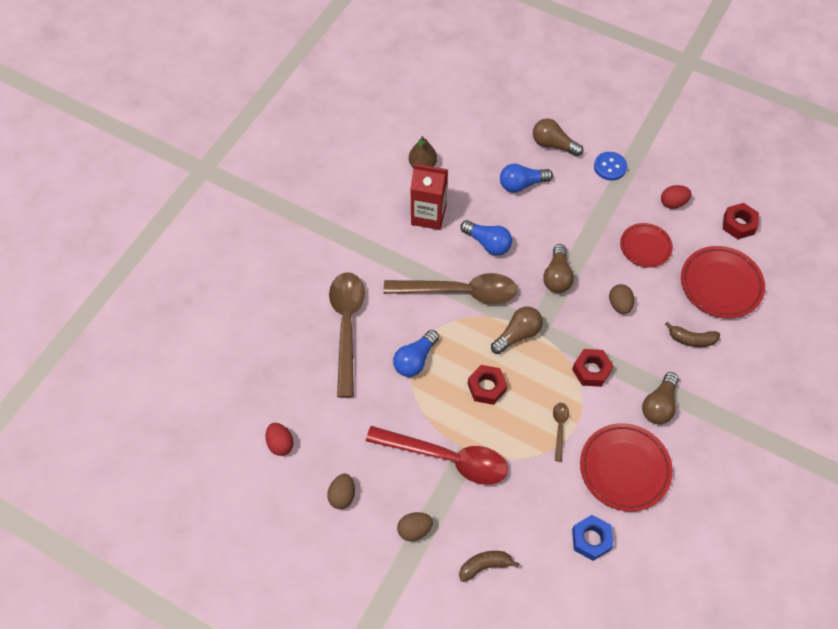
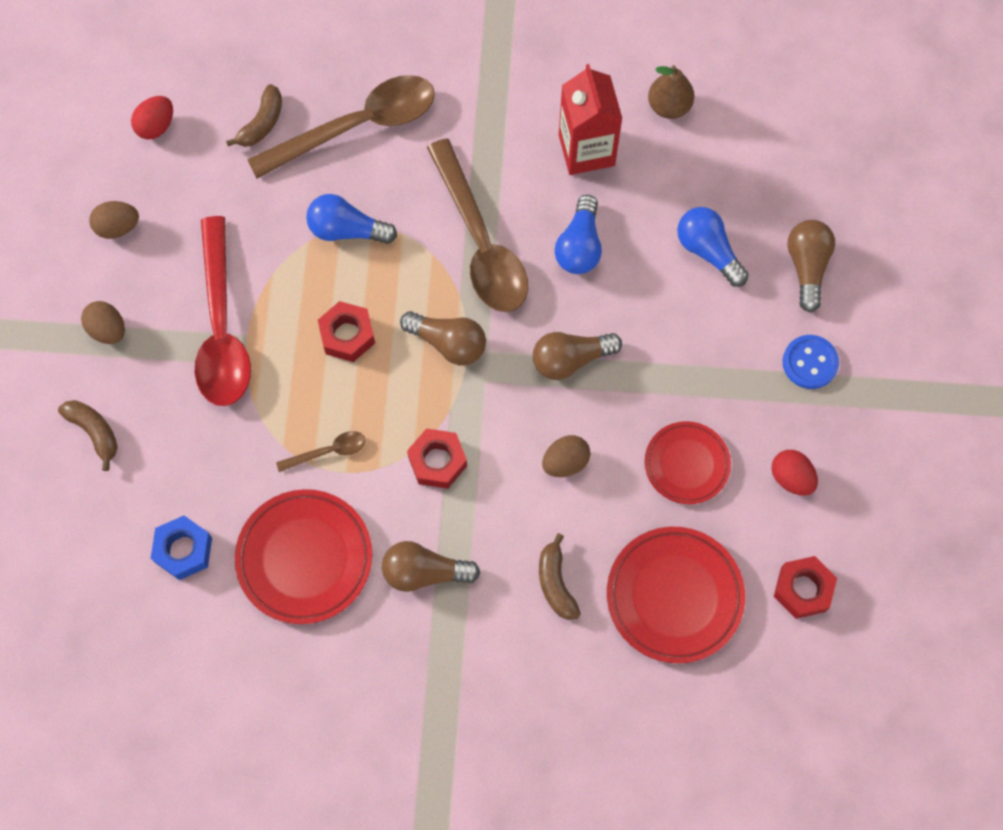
camera: 65 degrees right, 10 degrees up
none -> brown banana [226,84,282,147]

